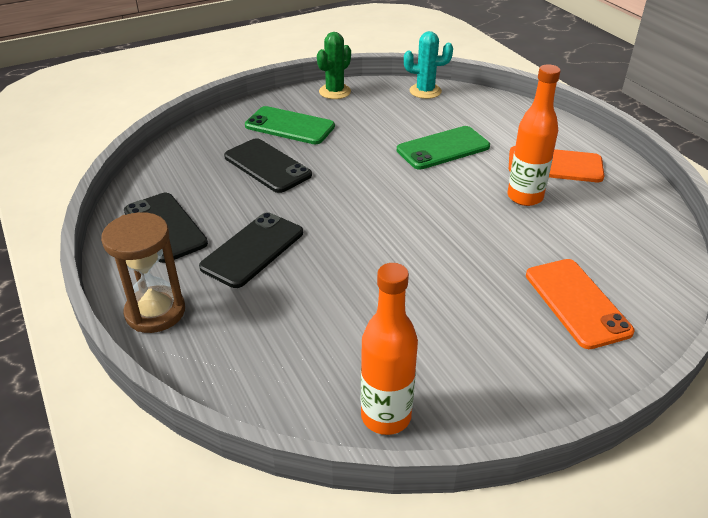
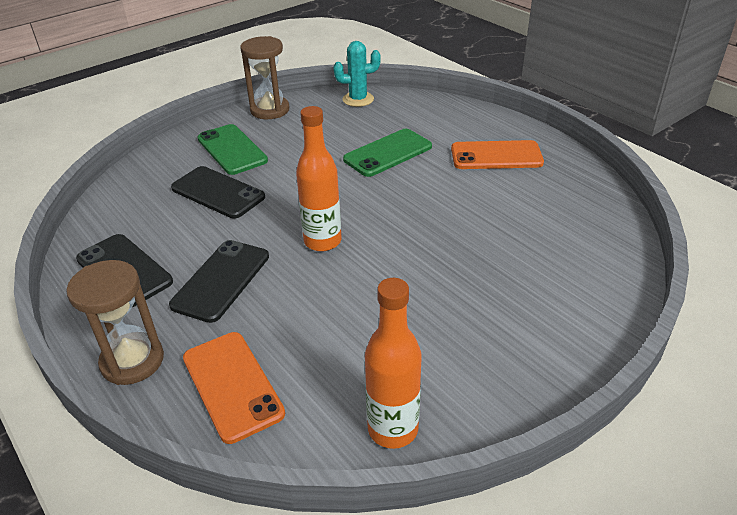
camera: 10 degrees left, 0 degrees up
green phone [245,106,335,144] -> green phone turned 45 degrees clockwise [197,124,268,175]
green cactus [317,32,351,99] -> brown hourglass [240,36,289,119]
orange bottle [507,64,561,206] -> orange bottle moved to [296,106,341,251]
orange phone [526,259,635,349] -> orange phone moved to [183,332,285,444]

